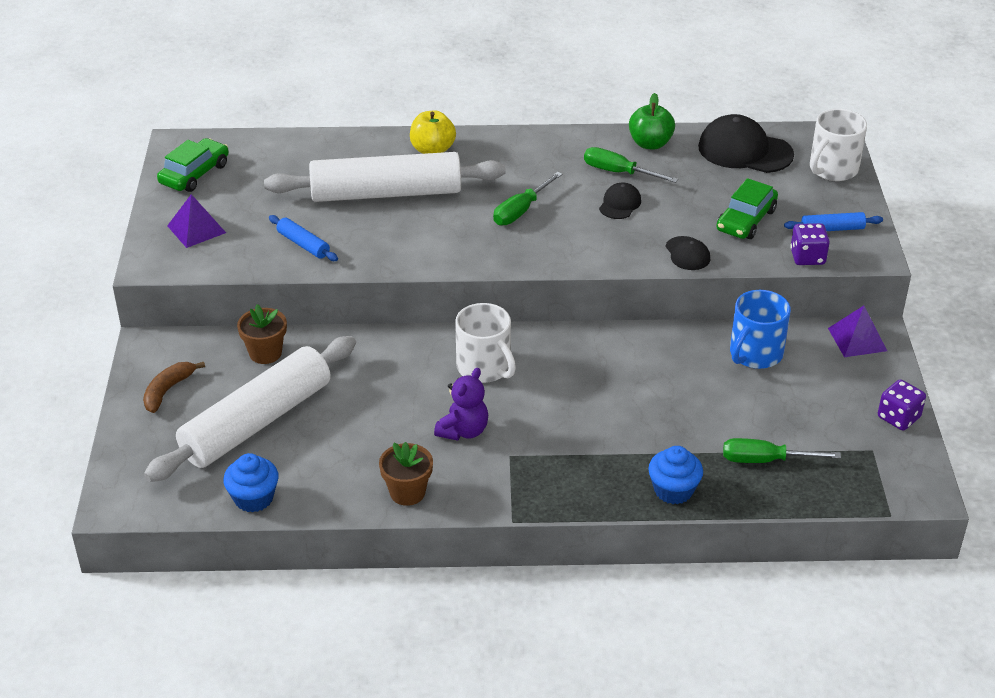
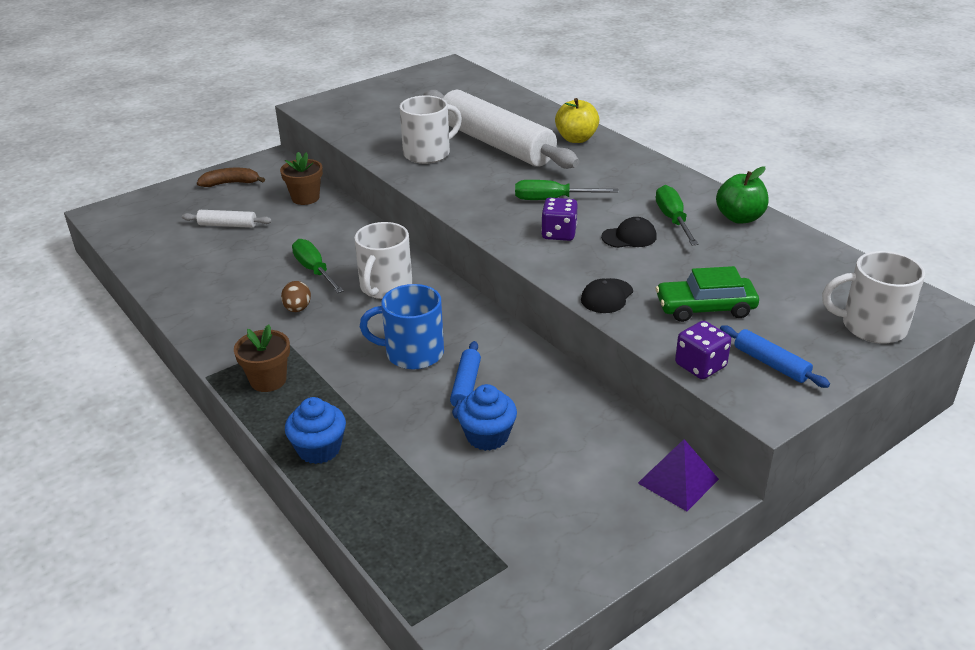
camera: 55 degrees right, 5 degrees down
white rolling pin [144,336,356,482] -> white rolling pin [182,210,272,228], size x0.41
green car [157,138,229,192] -> none
purple pyramid [167,194,226,248] -> none
blue cupcake [223,453,279,513] -> blue cupcake moved to [457,384,517,451]
blue rolling pin [269,215,338,261] -> blue rolling pin moved to [450,341,481,419]
brown flower pot [379,442,433,506] -> brown flower pot moved to [234,325,290,392]
purple teddy bear [434,368,488,441] -> brown egg [281,281,311,312]
black cap [698,114,794,173] -> none
green screwdriver [723,438,841,463] -> green screwdriver moved to [292,239,344,293]
blue mug [730,290,791,369] -> blue mug moved to [360,284,444,369]
purple dice [878,379,926,431] -> purple dice moved to [541,198,578,241]
none -> white mug [400,95,462,164]

